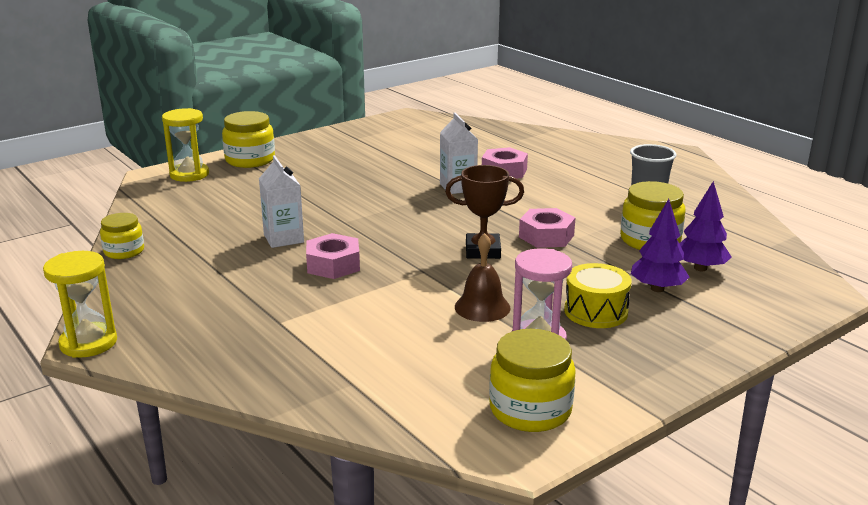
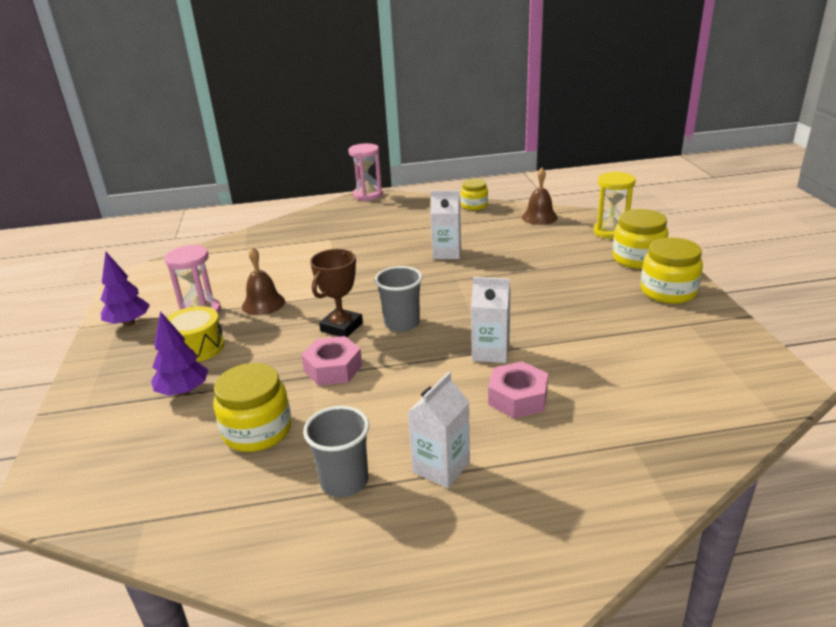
camera: 120 degrees right, 5 degrees up
yellow hourglass [43,251,117,358] -> pink hourglass [348,143,383,201]
pink nut [306,233,360,279] -> none
yellow jar [489,329,576,432] -> yellow jar moved to [641,237,703,304]
purple tree [679,181,732,271] -> purple tree moved to [100,252,150,326]
none -> grey cup [375,266,423,332]
none -> white carton [408,372,470,488]
none -> brown bell [522,167,558,225]

